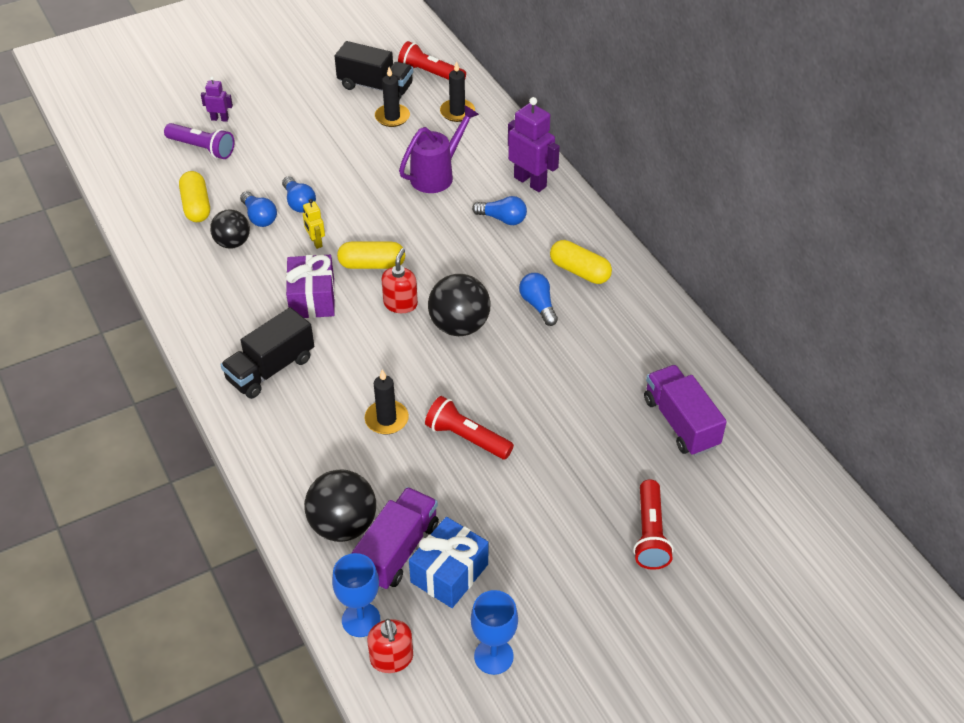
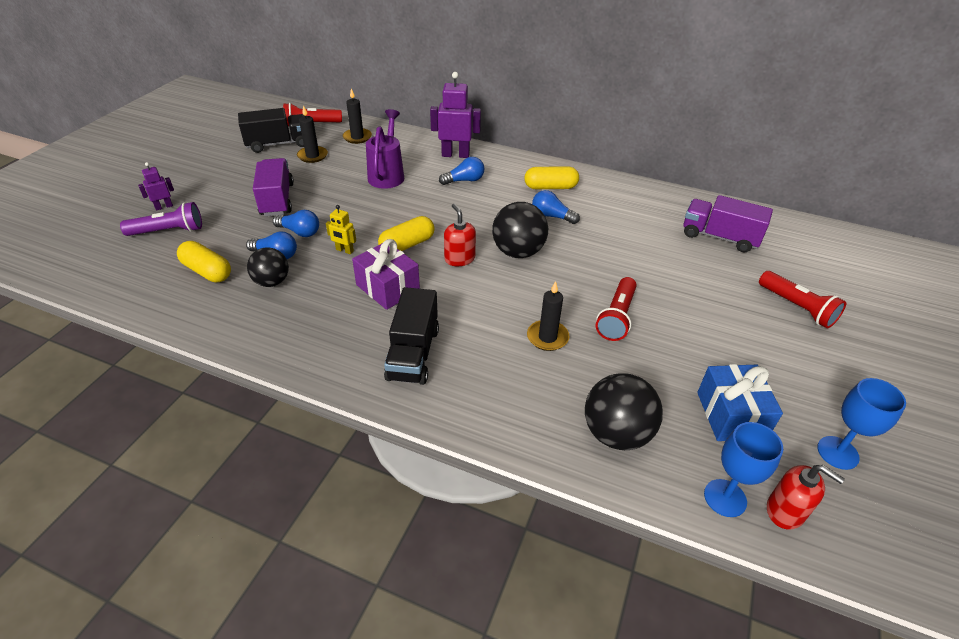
camera: 40 degrees left, 5 degrees down
purple truck [352,487,439,590] -> purple truck moved to [253,158,294,216]
red flashlight [425,396,514,459] -> red flashlight turned 60 degrees counterclockwise [596,277,637,341]

